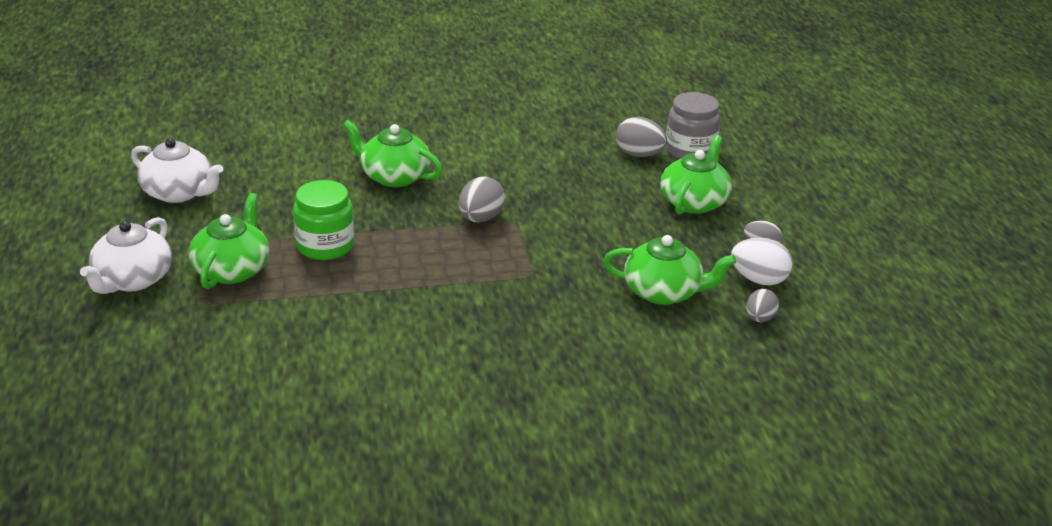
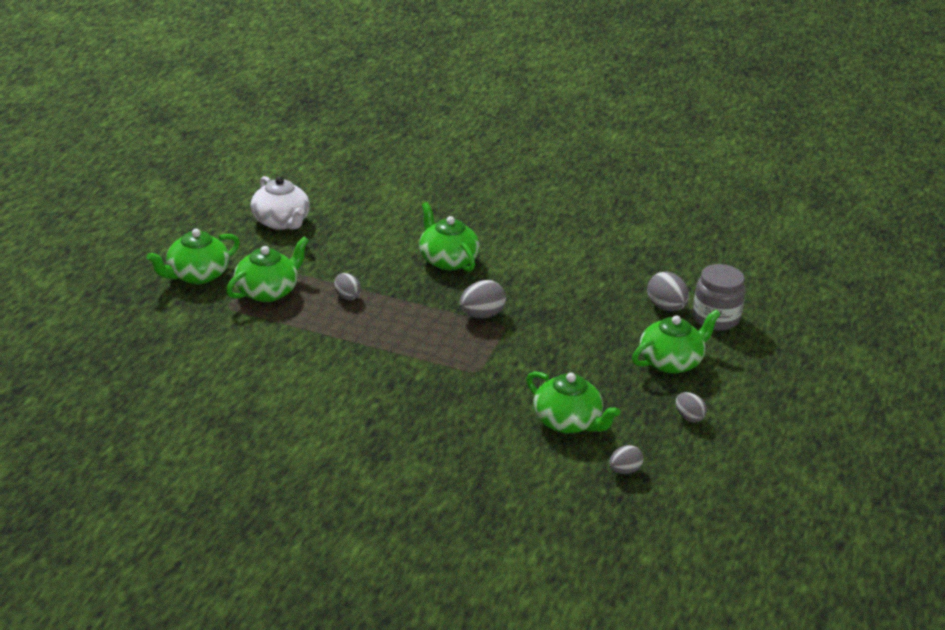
camera: 30 degrees right, 0 degrees up
white teapot [80,217,172,294] -> green teapot [146,229,240,284]
green jar [293,180,354,260] -> grey egg [334,273,361,300]
white egg [731,238,793,285] -> none

